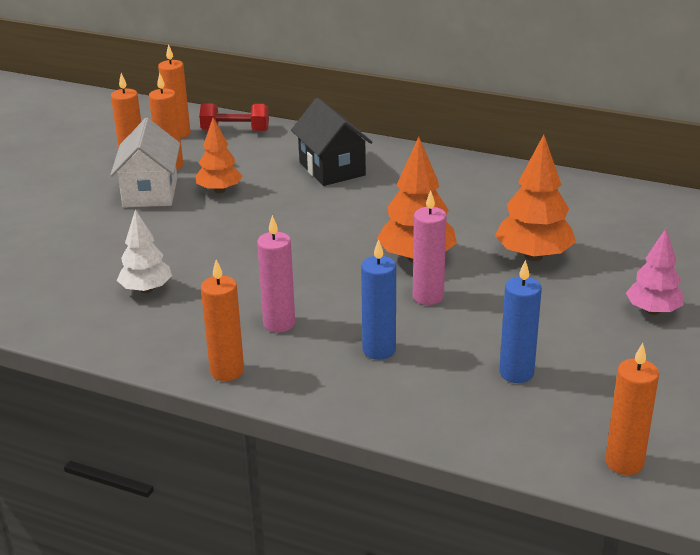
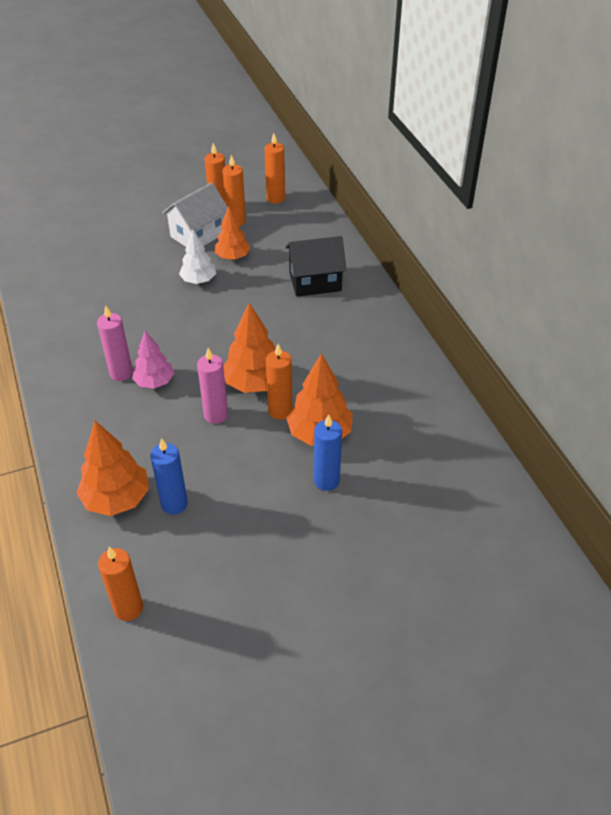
camera: 45 degrees right, 15 degrees up
white tree [117,209,172,293] -> white tree moved to [179,229,216,284]
red dumbbell [199,103,269,131] -> none
orange candle [201,260,244,381] -> orange candle moved to [266,344,292,420]
black house [291,98,373,186] -> black house turned 60 degrees clockwise [285,236,347,297]
blue candle [361,239,396,360] -> blue candle moved to [314,414,342,491]
pink tree [626,229,684,315] -> pink tree moved to [132,331,174,389]
none -> orange tree [76,421,149,516]

